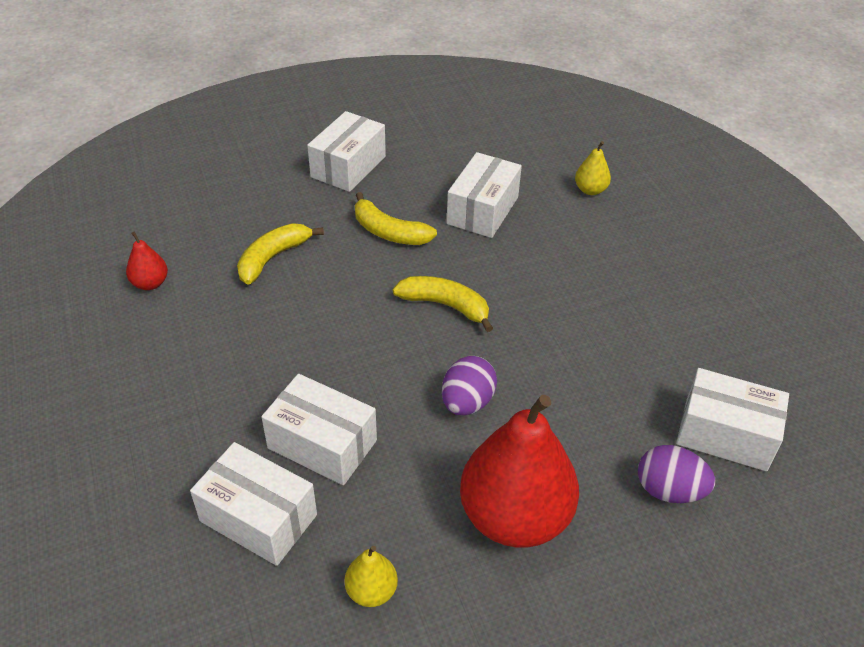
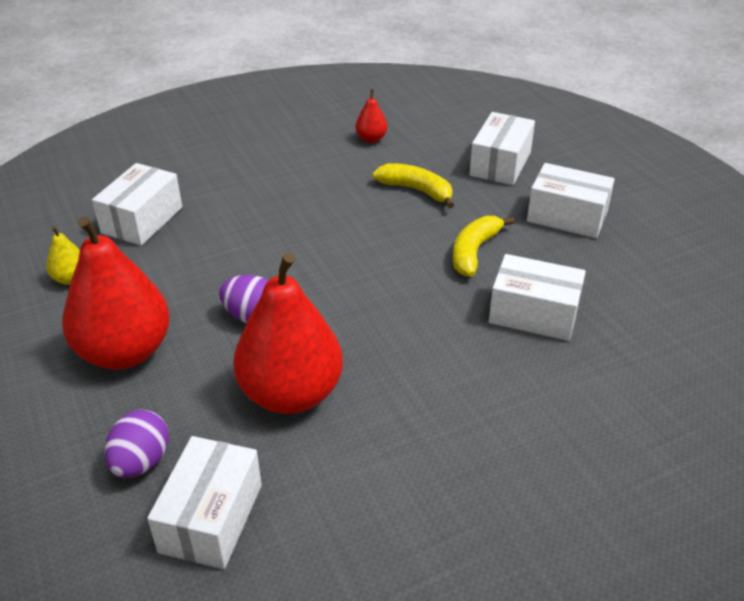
camera: 85 degrees right, 5 degrees down
white box [261,374,377,485] -> white box moved to [469,112,535,185]
yellow banana [393,276,493,332] -> none
yellow pear [575,141,611,195] -> none
none -> red pear [233,253,343,414]

